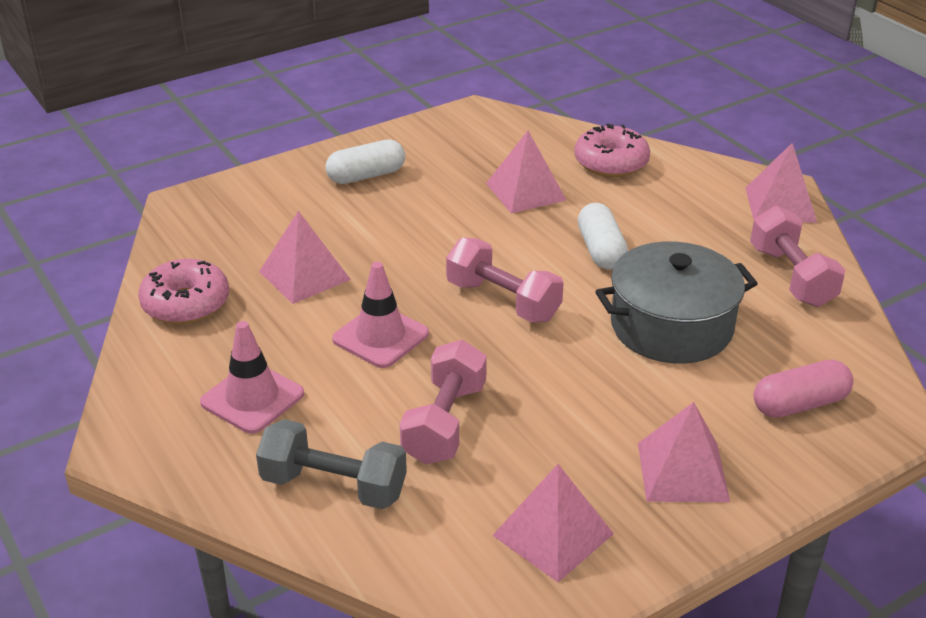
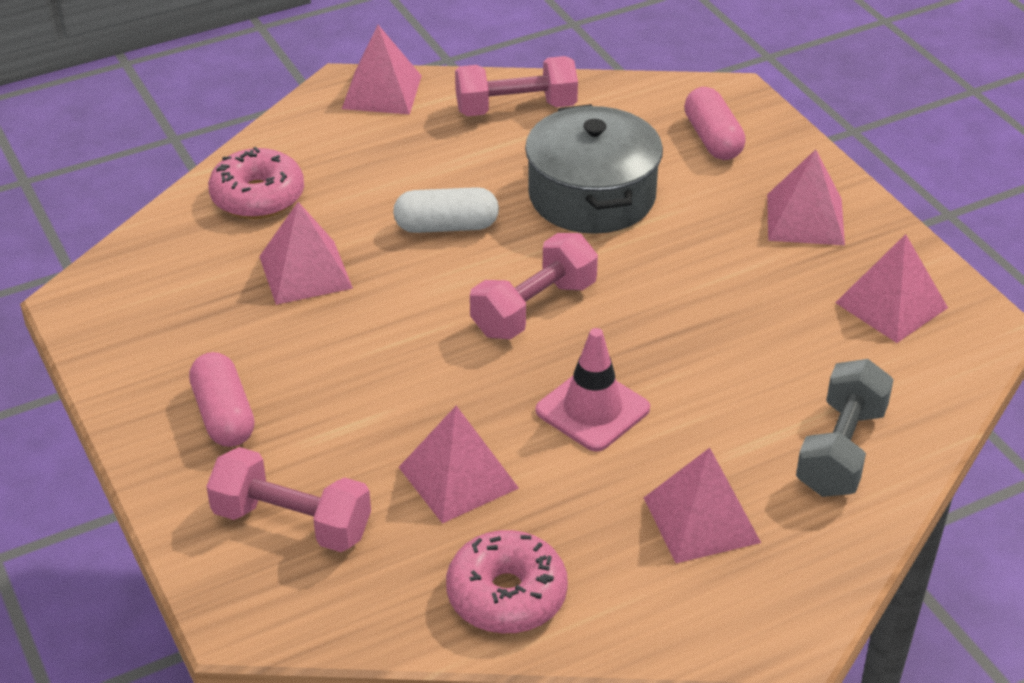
camera: 85 degrees left, 5 degrees up
pink traffic cone [200,321,304,434] -> pink pyramid [644,448,761,563]
white capsule [325,139,405,184] -> pink capsule [189,352,254,447]
pink dumbbell [400,340,487,465] -> pink dumbbell moved to [206,447,371,552]

